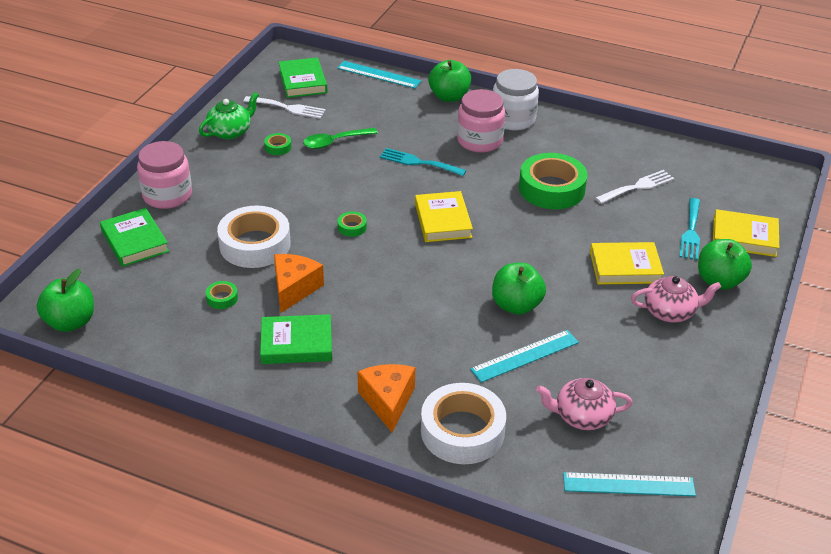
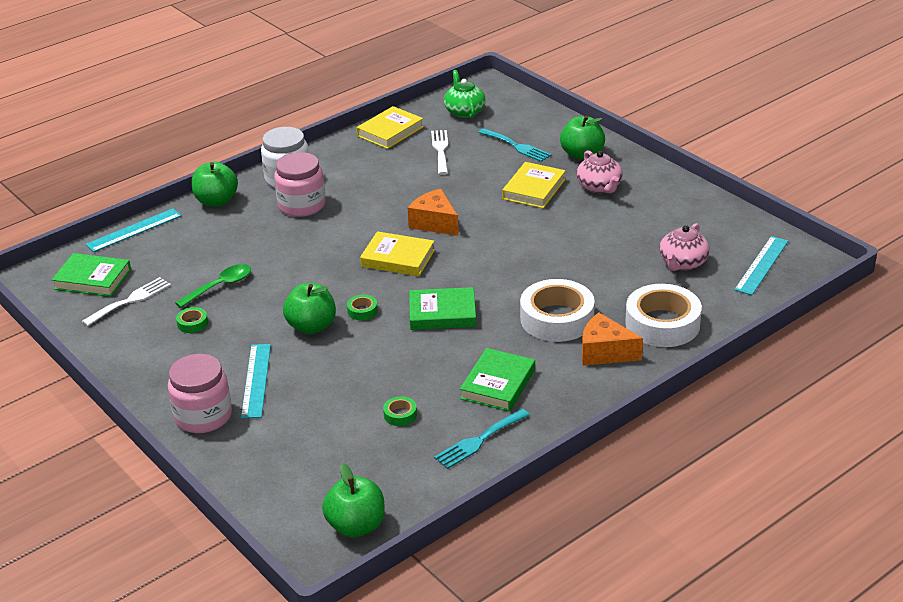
camera: 60 degrees left, 5 degrees down
green book [100,208,169,267] -> green book moved to [409,287,476,330]
green teapot [199,92,259,140] -> green teapot moved to [444,70,486,118]
white tape [217,206,291,268] -> white tape moved to [520,279,595,342]
orange cheese [274,254,324,313] -> orange cheese moved to [408,189,459,236]
green spoon [303,128,378,149] -> green spoon turned 135 degrees counterclockwise [175,264,251,308]
turquoise fork [380,148,466,176] -> turquoise fork moved to [434,409,530,469]
turquoise ruler [470,330,579,383] -> turquoise ruler moved to [241,344,271,418]
green apple [492,263,546,315] -> green apple moved to [283,283,336,334]
green tape [519,153,588,209] -> none
pink teapot [631,276,721,323] -> pink teapot turned 135 degrees clockwise [576,150,623,193]
yellow book [713,209,779,257] -> yellow book moved to [356,106,424,149]

